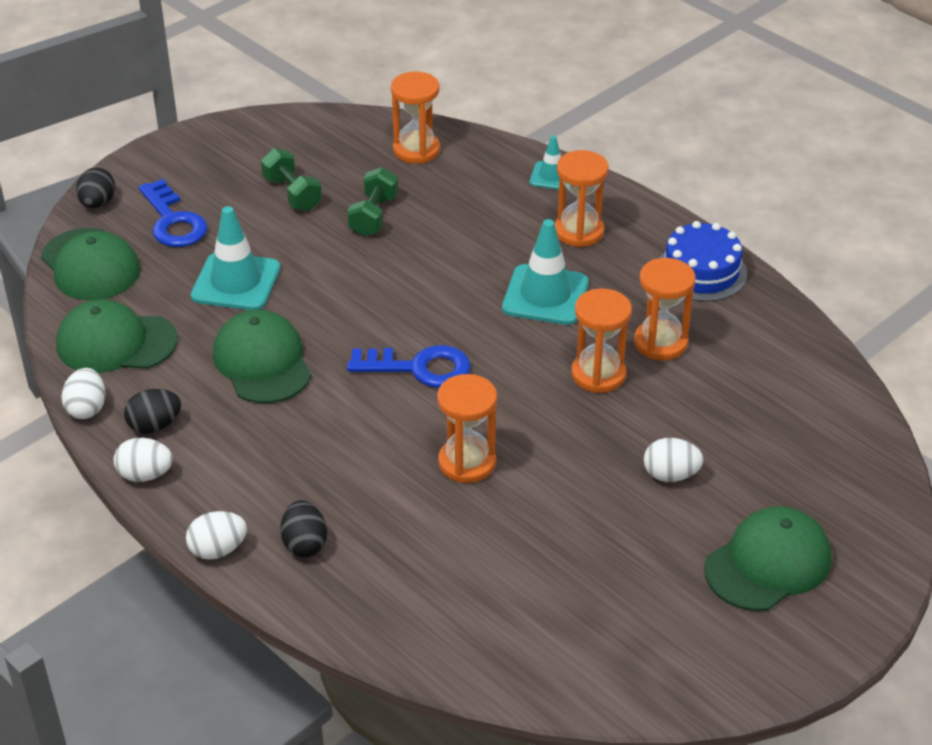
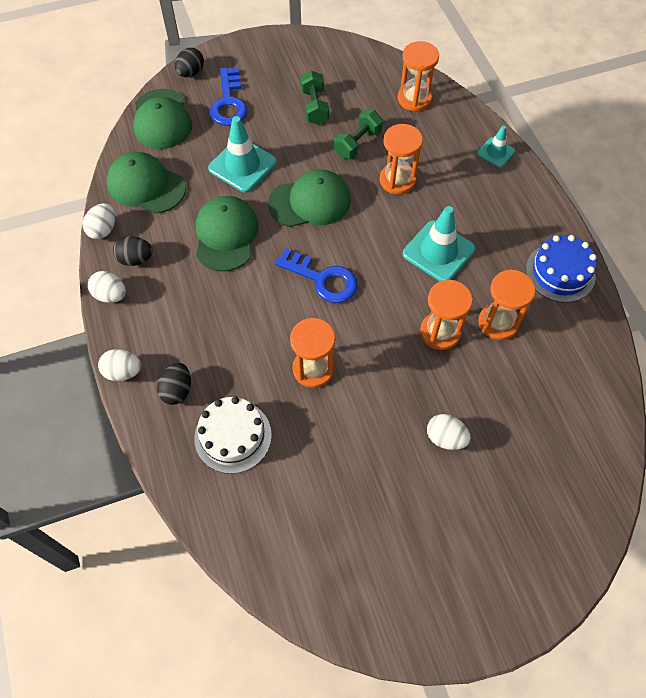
camera: 25 degrees right, 20 degrees up
orange hourglass [555,150,609,247] -> orange hourglass moved to [380,124,423,194]
green cap [704,506,832,611] -> green cap moved to [268,169,351,227]
none -> white cake [194,397,272,474]

